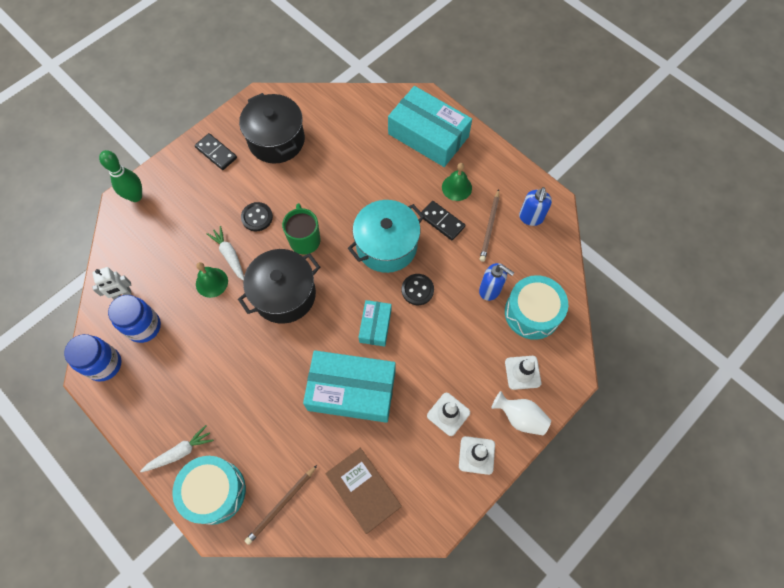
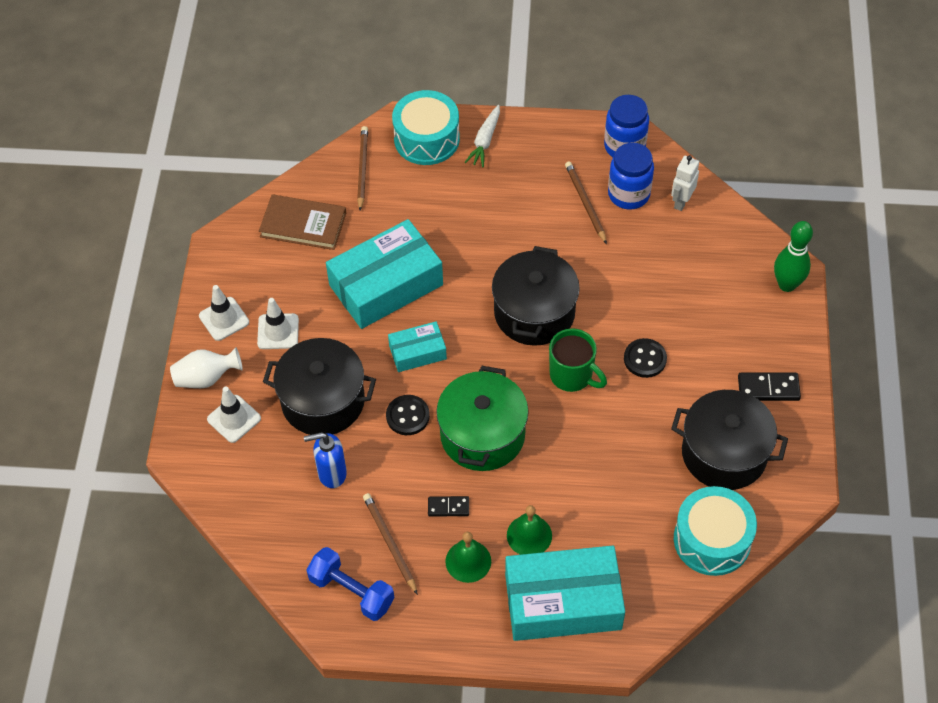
camera: 140 degrees right, 10 degrees down
green bell [196,262,228,298] -> green bell moved to [507,505,552,555]
white carrot [207,226,244,281] -> none
turquoise pot [348,200,425,273] -> green pot [436,366,529,471]
turquoise box [359,300,392,347] -> turquoise box turned 75 degrees counterclockwise [388,321,447,372]
black domino [421,201,465,240] -> black domino [428,496,469,517], size x0.66
turquoise drum [505,275,568,340] -> turquoise drum moved to [674,486,757,576]
blue soap dispenser [519,187,552,226] -> blue dumbbell [306,547,394,621]
none -> black pot [263,338,376,435]
none -> brown pencil [565,161,607,244]

